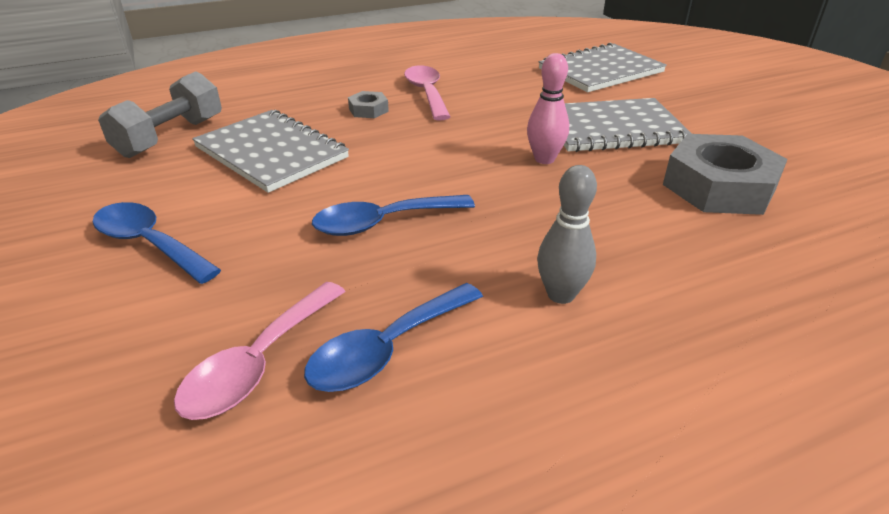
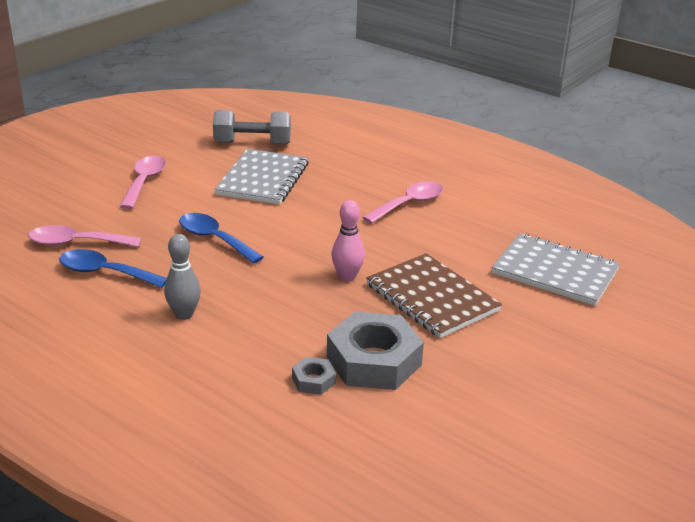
camera: 60 degrees right, 5 degrees down
blue spoon [93,202,221,284] -> pink spoon [119,156,166,209]
grey nut [348,91,389,118] -> grey nut moved to [292,357,336,395]
grey notebook [564,98,692,152] -> brown notebook [366,253,502,338]

